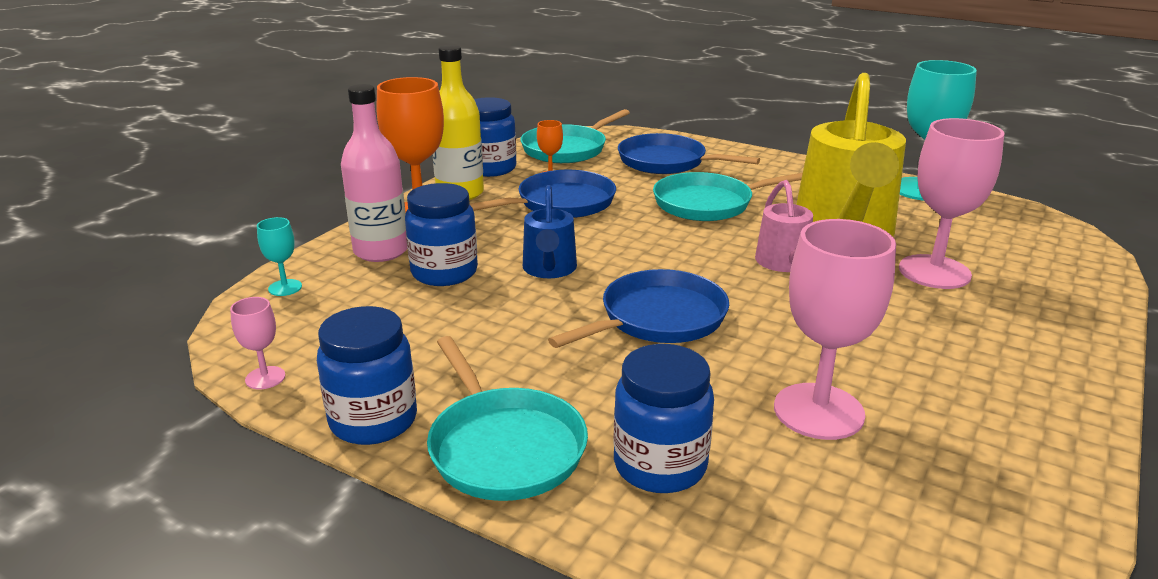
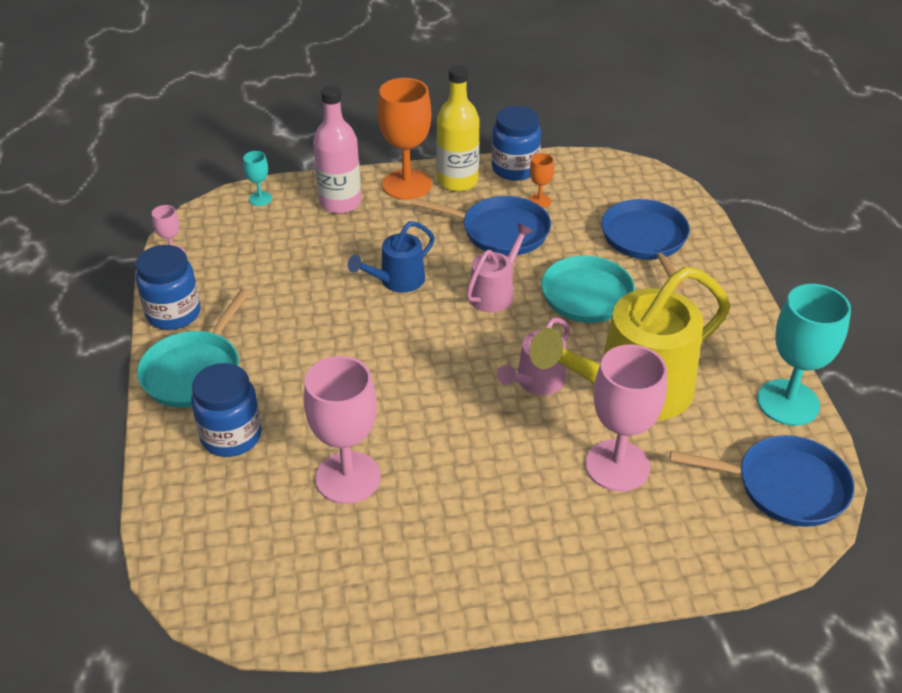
camera: 50 degrees right, 15 degrees up
blue jar [405,183,478,286] -> none
turquoise pan [520,109,630,163] -> none
blue pan [548,269,729,348] -> blue pan moved to [670,435,854,527]
none -> pink watering can [466,223,533,312]

